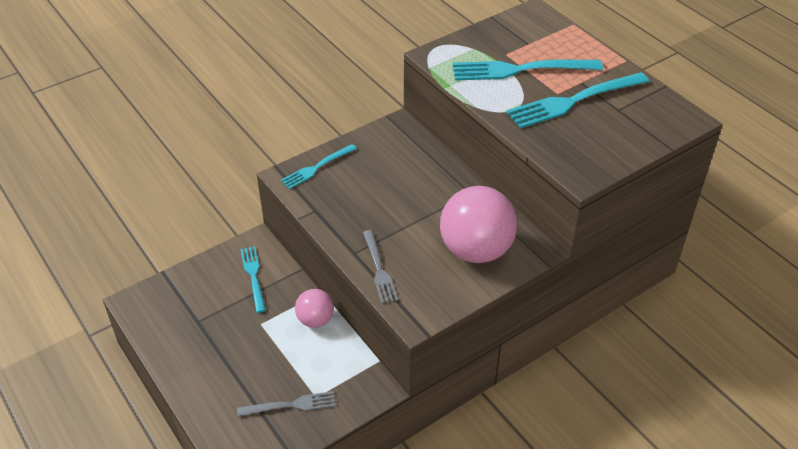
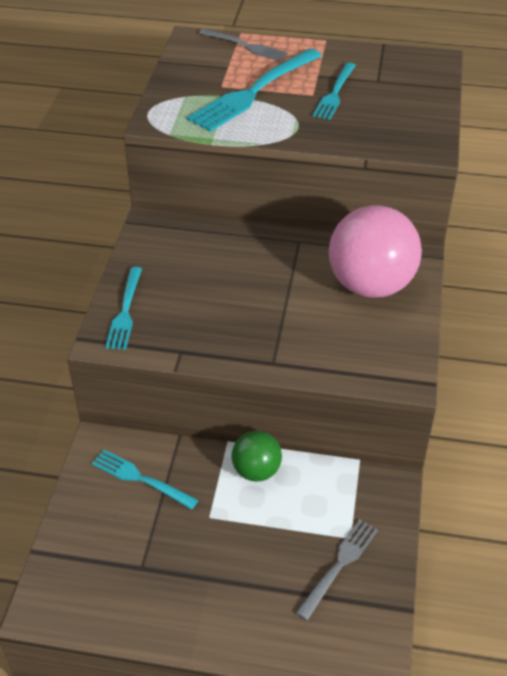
camera: 45 degrees left, 0 degrees up
pink ball [295,289,334,328] -> green ball [231,431,282,481]
grey fork [363,230,398,304] -> grey fork moved to [199,29,288,61]
turquoise fork [507,72,649,128] -> turquoise fork [313,63,356,120], size x0.58

